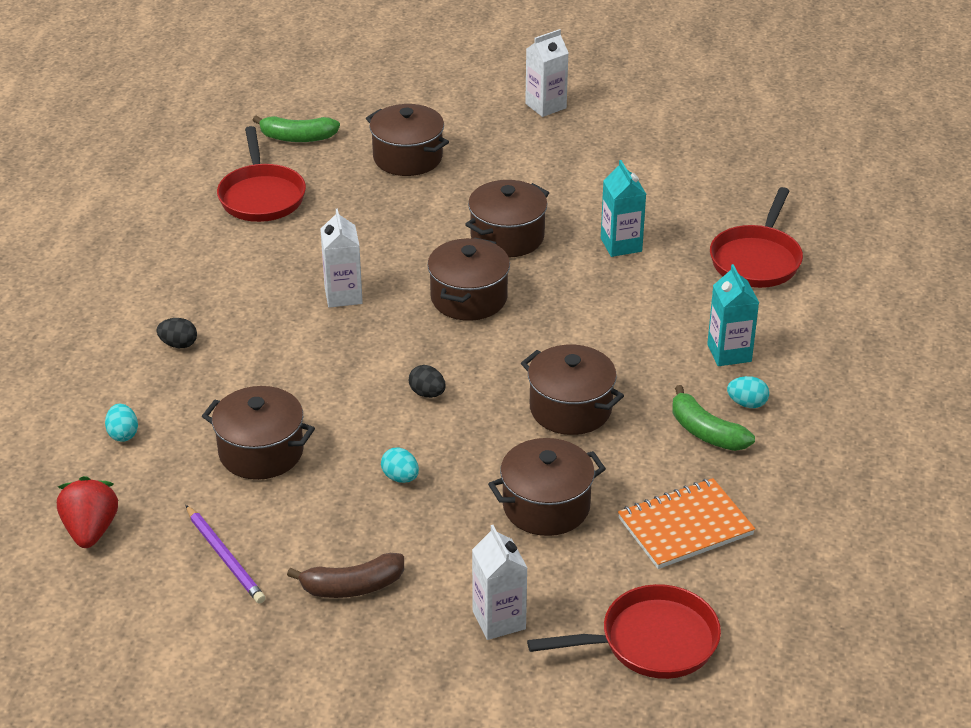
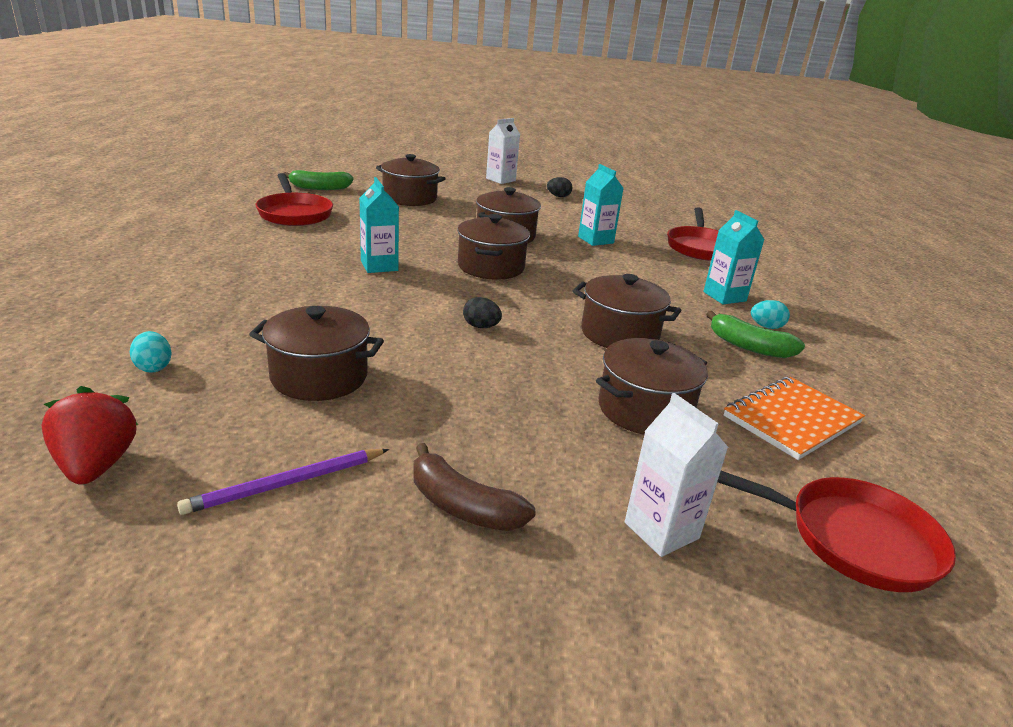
camera: 15 degrees left, 10 degrees down
black egg [156,318,197,348] -> black egg moved to [547,177,572,197]
purple pencil [186,505,265,604] -> purple pencil turned 105 degrees clockwise [177,449,389,515]
brown banana [287,553,404,598] -> brown banana turned 60 degrees clockwise [413,443,536,531]
white carton [320,209,363,308] -> turquoise carton [360,177,399,273]
turquoise egg [381,447,419,483] -> none
red pan [527,584,721,679] -> red pan turned 45 degrees clockwise [717,471,956,592]

